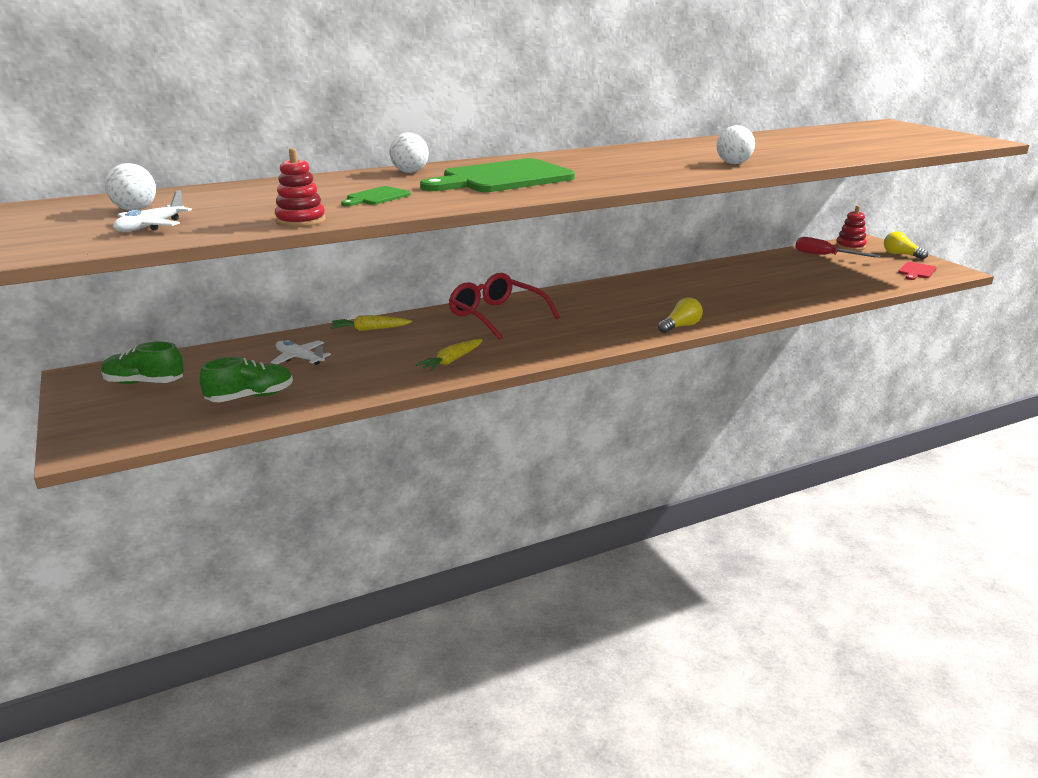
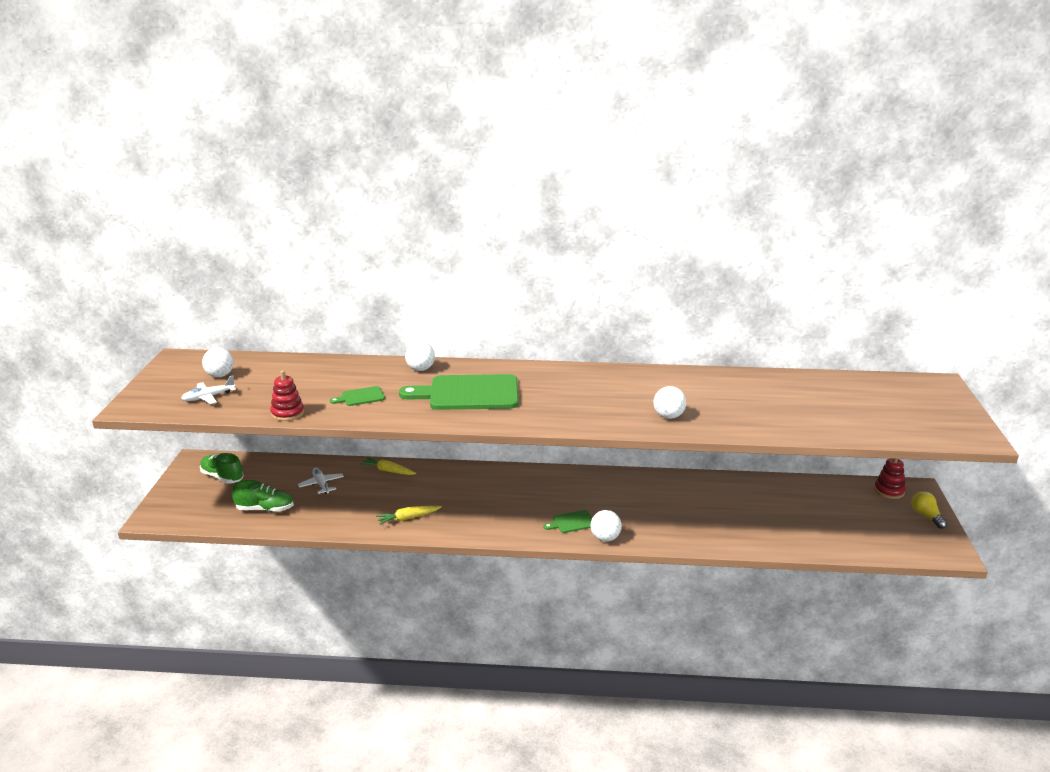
camera: 30 degrees right, 0 degrees up
red glasses [449,273,560,340] -> none
yellow light bulb [658,297,703,333] -> white ball [590,510,622,542]
red screwdriver [795,237,880,258] -> none
red cutting board [898,262,937,280] -> none
none -> green cutting board [543,510,592,533]

